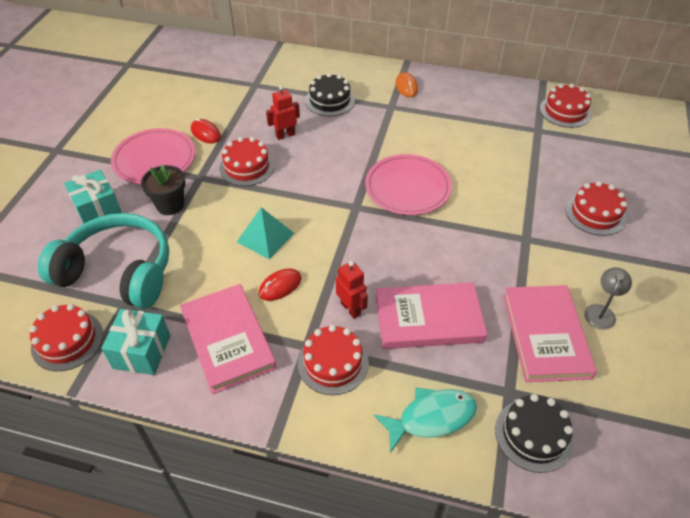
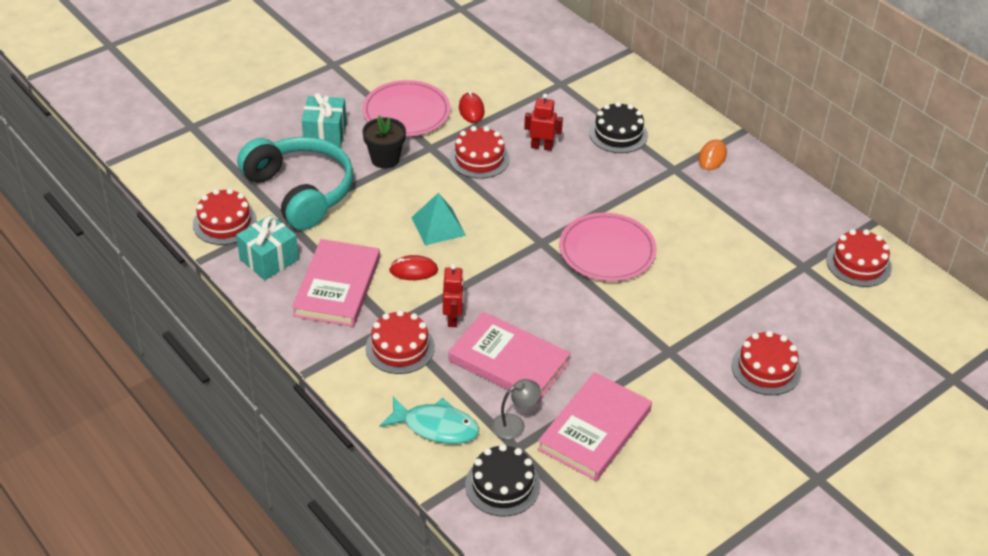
camera: 35 degrees right, 5 degrees down
grey lamp [584,267,632,330] -> grey lamp moved to [492,379,541,439]

